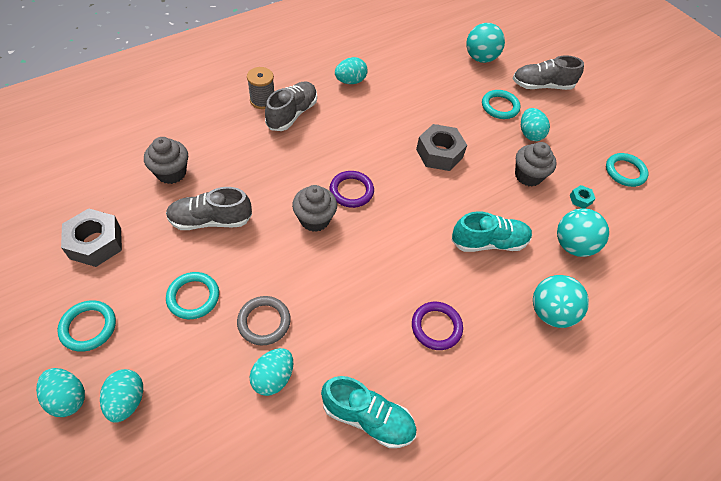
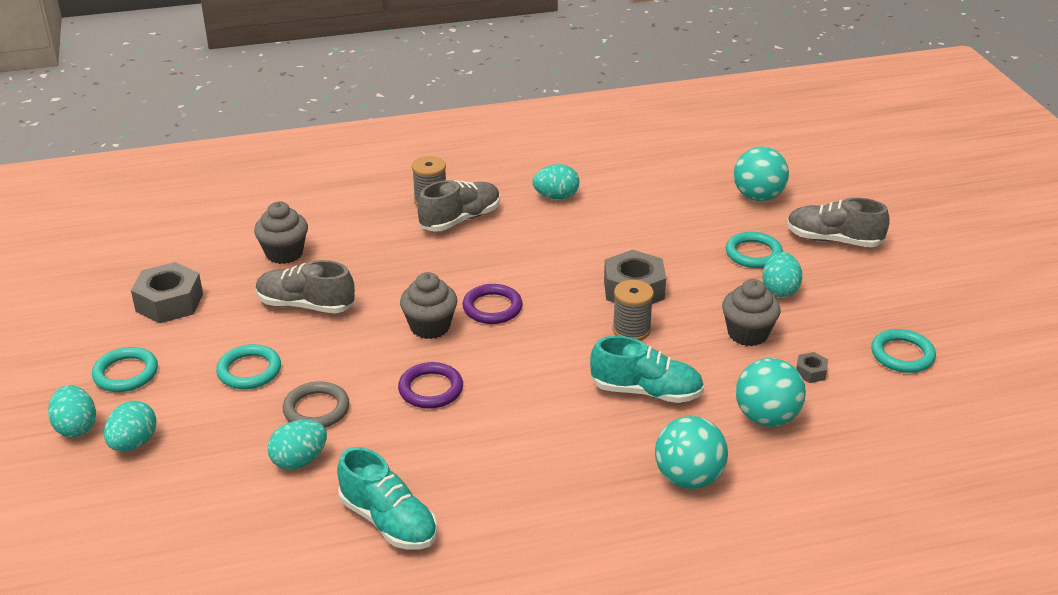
camera: 25 degrees right, 20 degrees down
purple ring [412,302,463,350] -> purple ring moved to [398,362,463,409]
turquoise nut [570,185,596,209] -> grey nut [796,352,828,383]
none -> grey spool [612,280,654,341]

